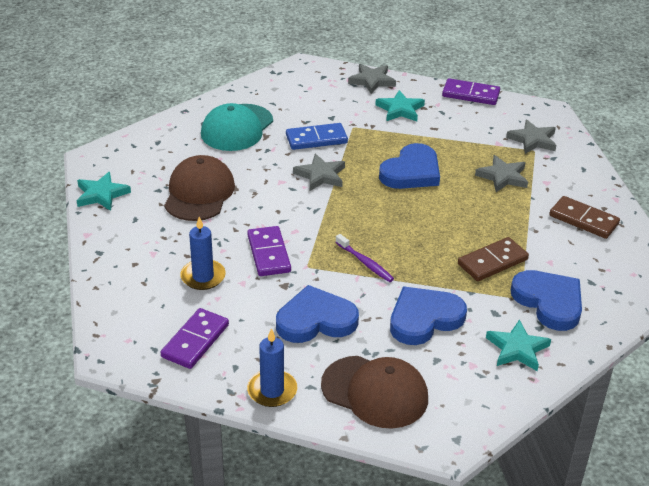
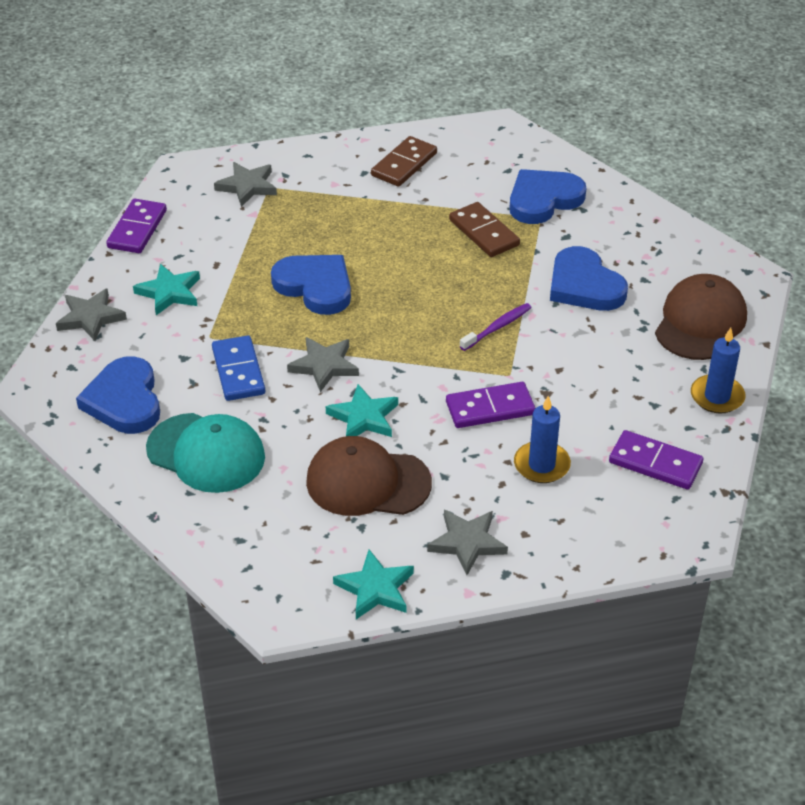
camera: 90 degrees left, 5 degrees up
blue heart [276,285,359,343] -> blue heart moved to [76,356,160,434]
grey star [475,155,528,192] -> grey star moved to [427,509,508,575]
turquoise star [486,319,551,371] -> turquoise star moved to [326,384,398,437]

